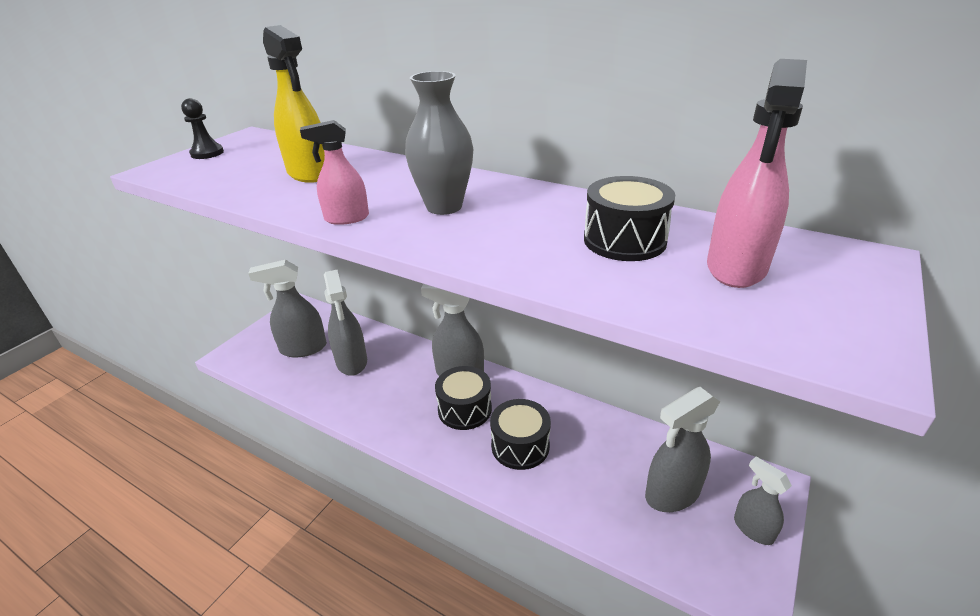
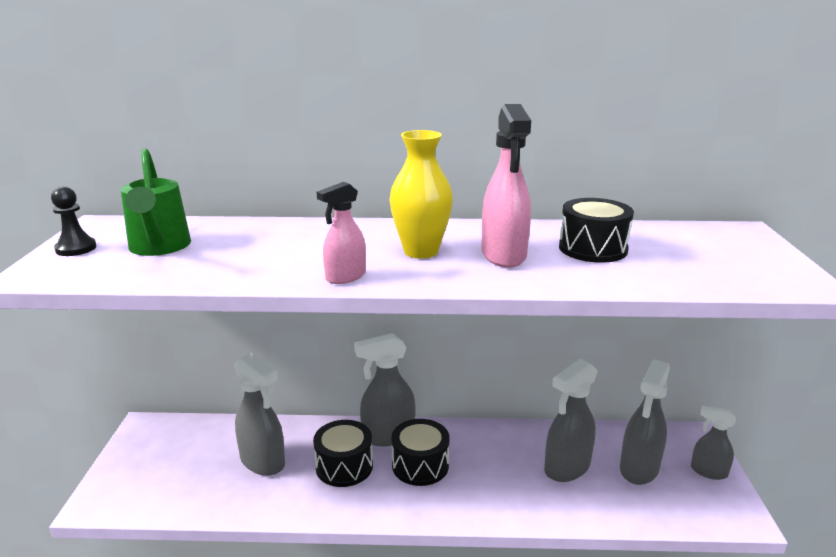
camera: 30 degrees left, 10 degrees down
grey spray bottle [248,260,327,357] -> grey spray bottle moved to [544,359,598,482]
yellow spray bottle [263,25,325,183] -> none
grey vase [405,71,473,215] -> yellow vase [389,130,453,259]
black drum [490,399,551,470] -> black drum moved to [313,420,373,487]
pink spray bottle [707,59,807,288] -> pink spray bottle moved to [481,104,531,268]
none -> green watering can [121,148,191,256]

